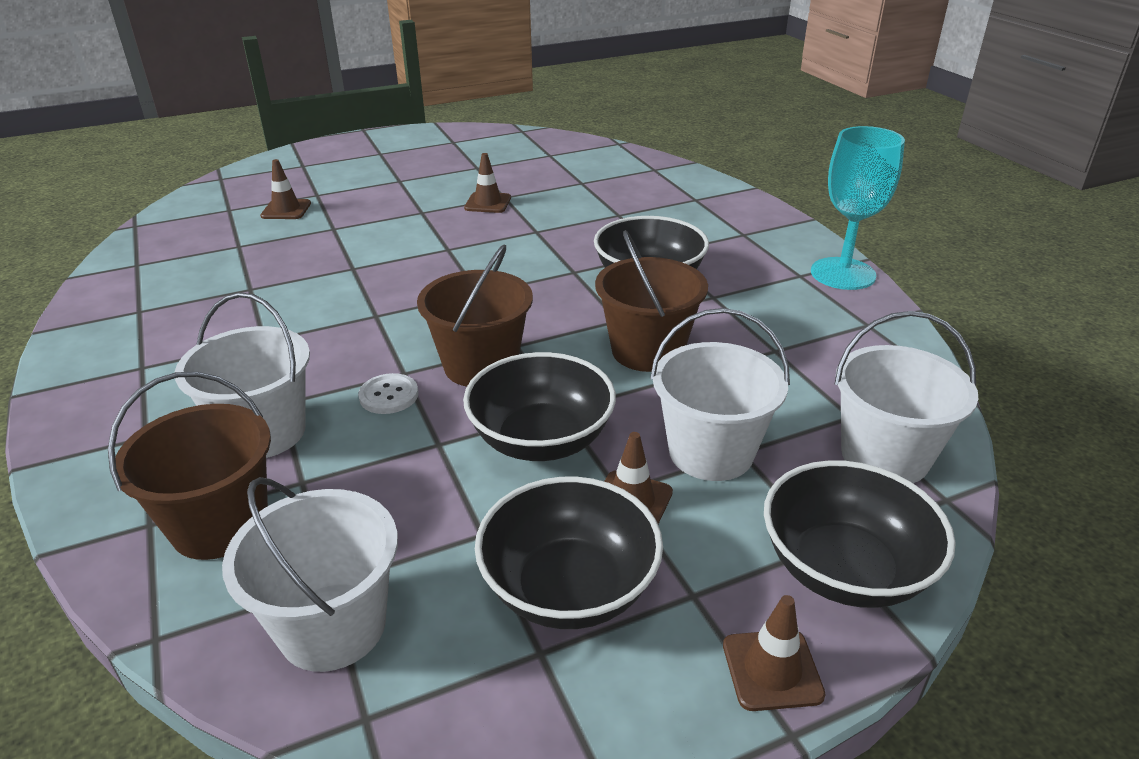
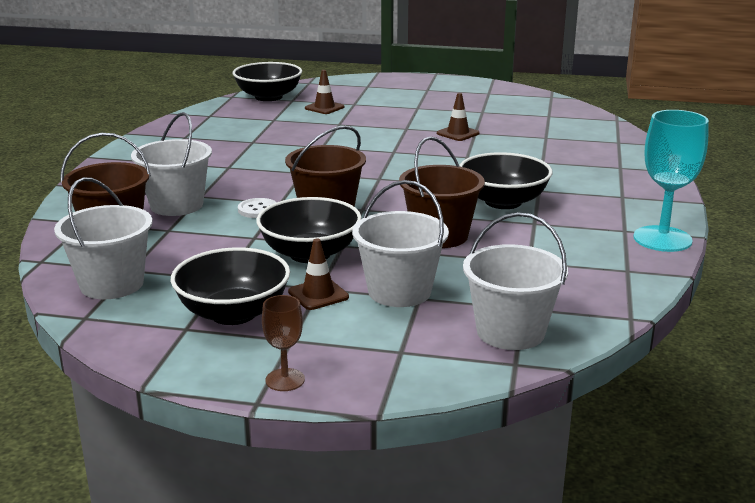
camera: 35 degrees right, 10 degrees down
brown traffic cone [723,595,826,711] -> brown goblet [262,295,305,391]
black bowl [764,460,956,608] -> black bowl moved to [233,62,302,101]

